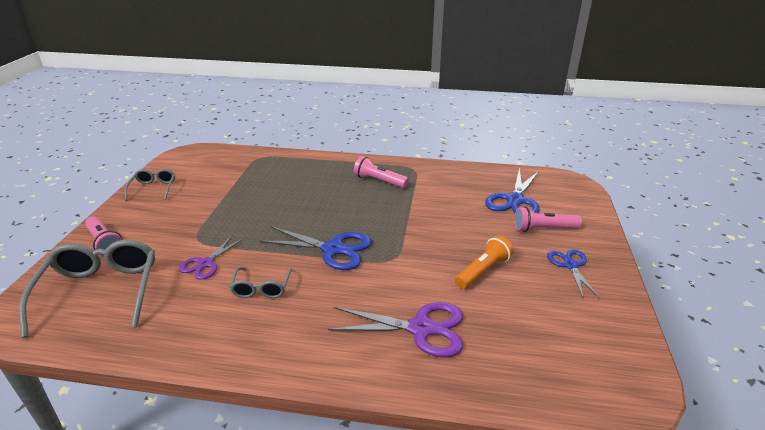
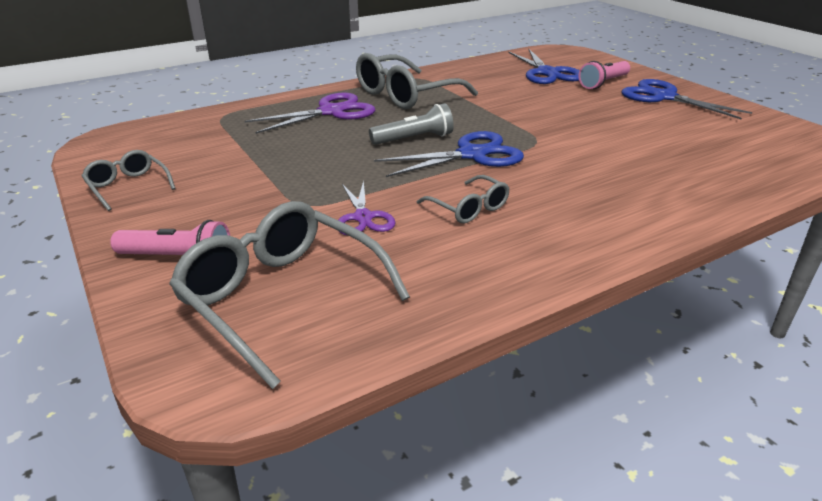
camera: 40 degrees left, 0 degrees up
purple scissors [328,302,463,358] -> purple scissors moved to [245,92,375,134]
pink flashlight [354,156,409,188] -> grey glasses [356,53,478,109]
orange flashlight [455,235,513,289] -> none
blue scissors [547,249,600,298] -> blue scissors [622,79,752,119], size x1.60
none -> grey flashlight [369,103,454,145]

